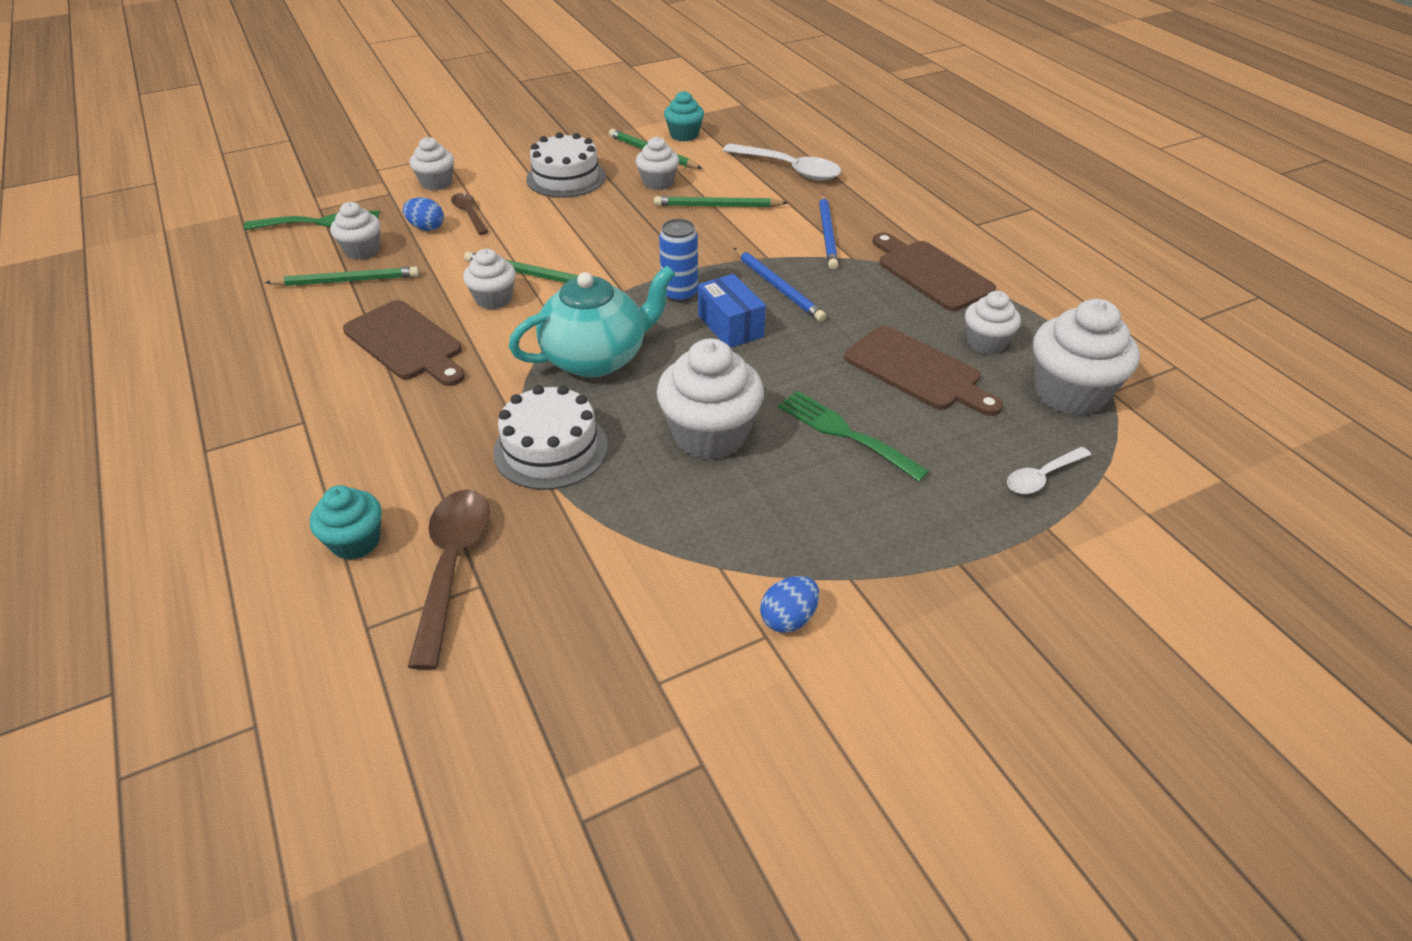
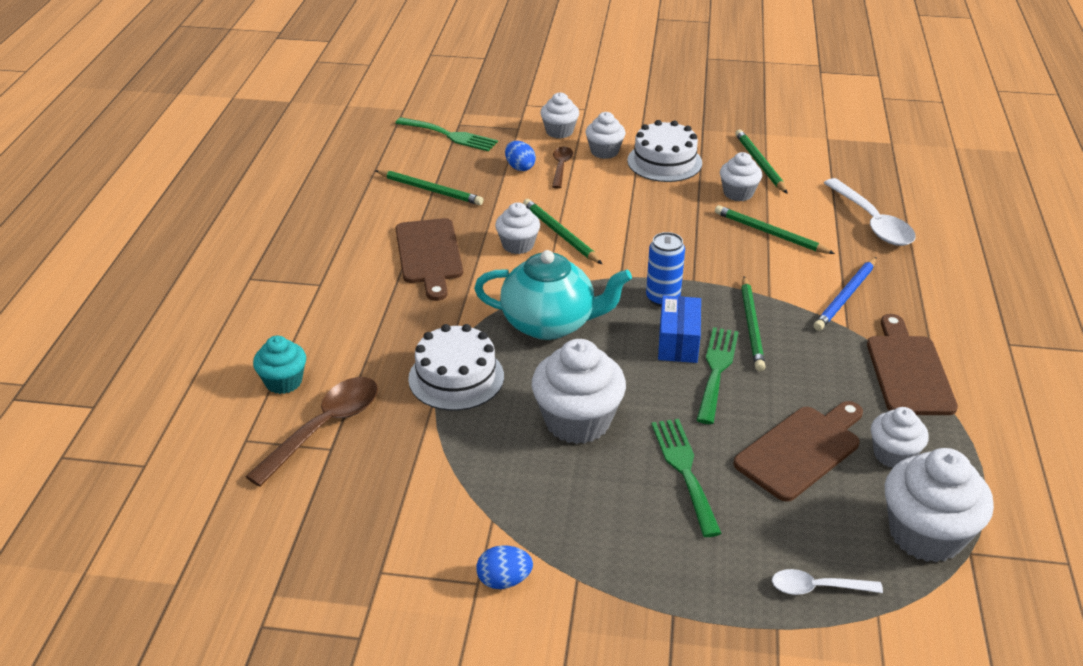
camera: 35 degrees right, 5 degrees down
white cupcake [330,202,380,260] -> white cupcake moved to [586,112,626,159]
turquoise cupcake [664,91,704,141] -> none
blue pencil [734,248,826,322] -> green pencil [741,276,765,371]
brown cutting board [844,325,1003,416] -> brown cutting board turned 120 degrees counterclockwise [733,401,863,502]
none -> green fork [697,327,739,424]

